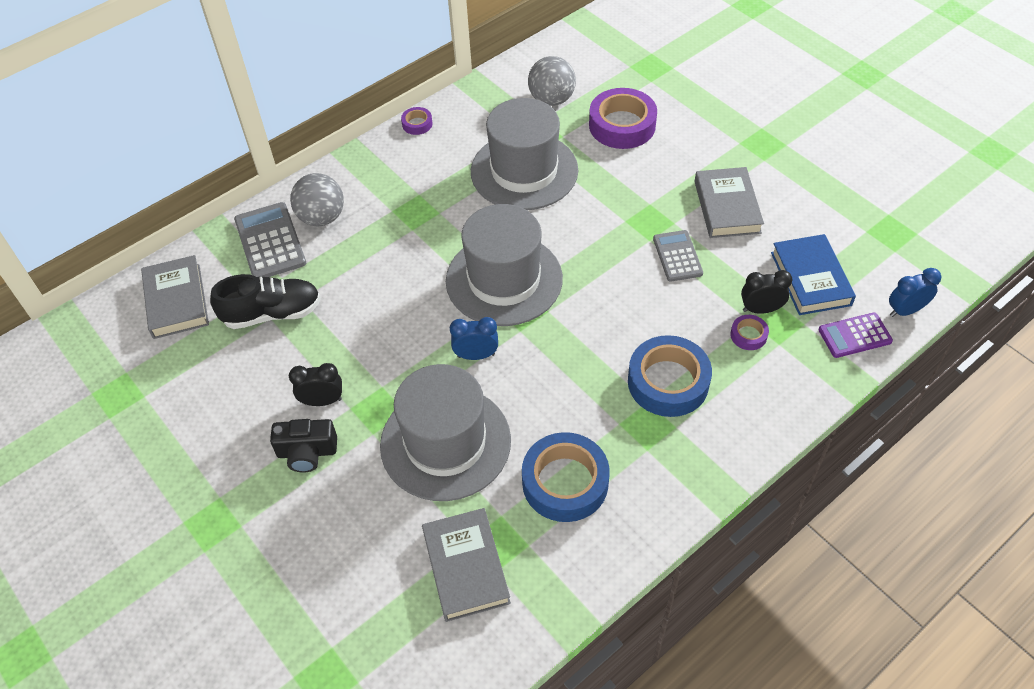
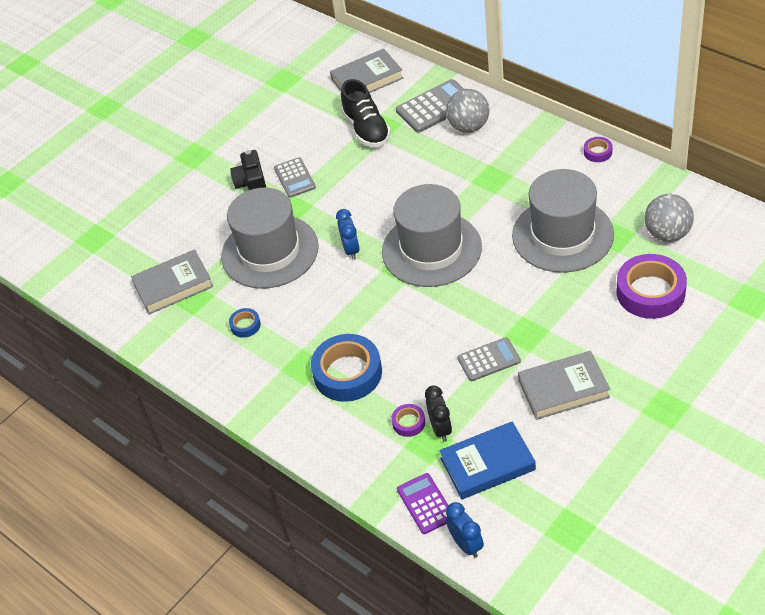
camera: 85 degrees right, 5 degrees down
black clock [289,363,342,406] -> grey calculator [274,157,316,198]
blue tape [522,432,610,522] -> blue tape [229,308,261,338], size x0.46

